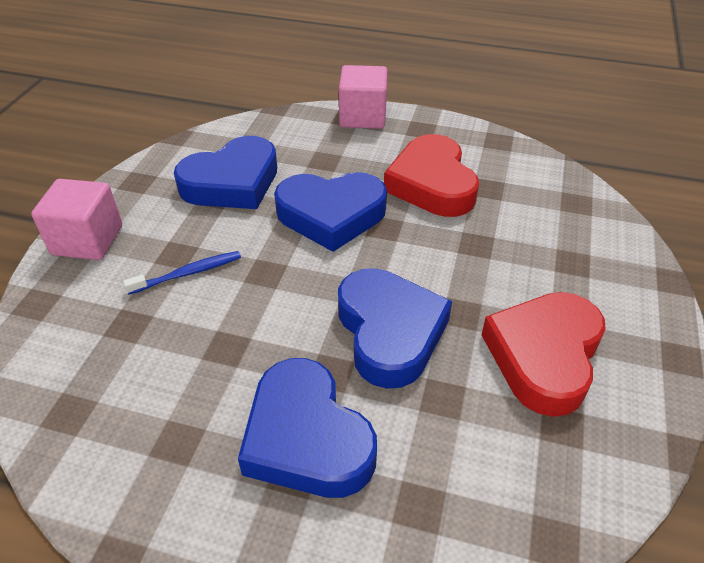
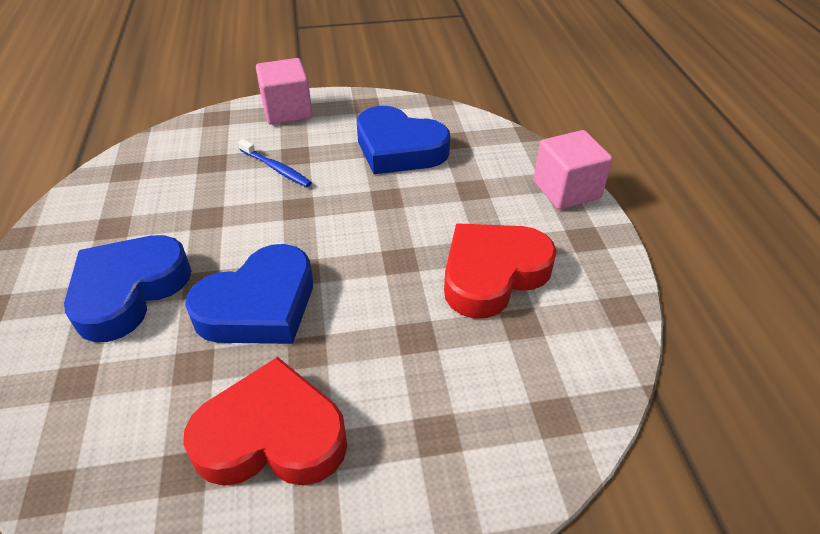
camera: 65 degrees right, 0 degrees up
blue heart [274,172,387,252] -> none

